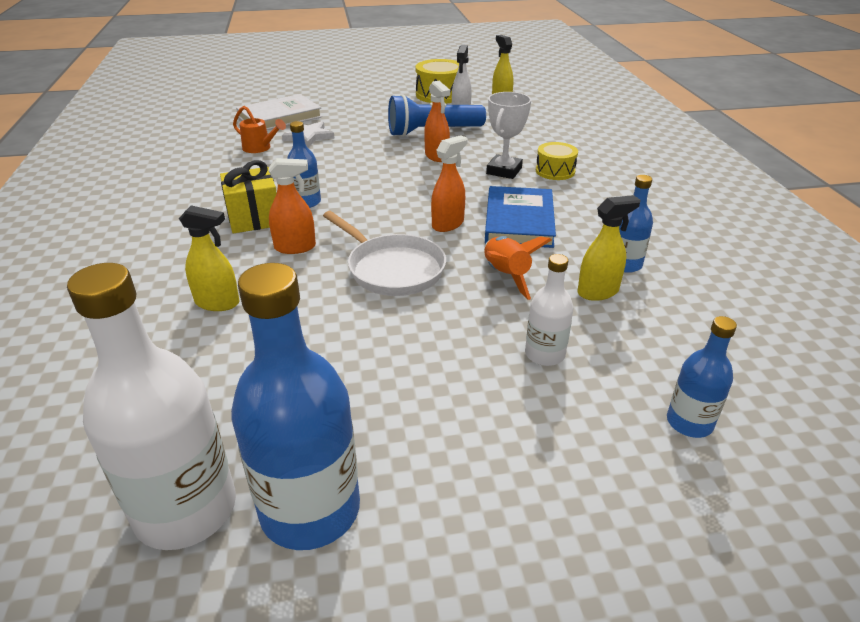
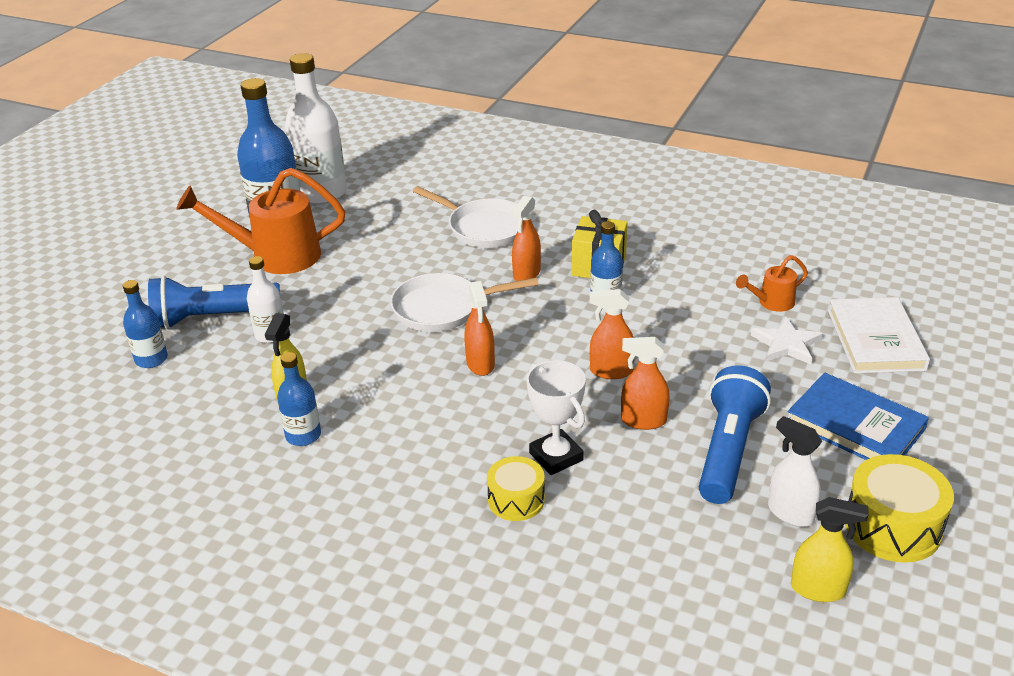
camera: 125 degrees right, 0 degrees up
yellow spray bottle [179,205,240,311] -> white pan [413,187,518,248]
orange rocket [484,236,551,300] -> none
blue book [485,186,556,248] -> blue book moved to [788,373,929,460]
none -> blue flashlight [148,276,280,329]
none -> orange watering can [176,168,345,274]
none -> orange spray bottle [590,289,635,379]

